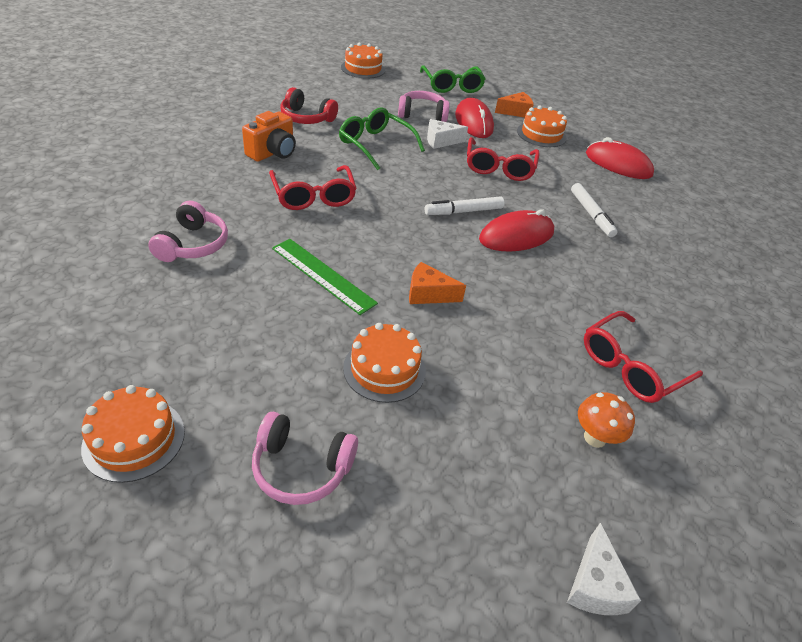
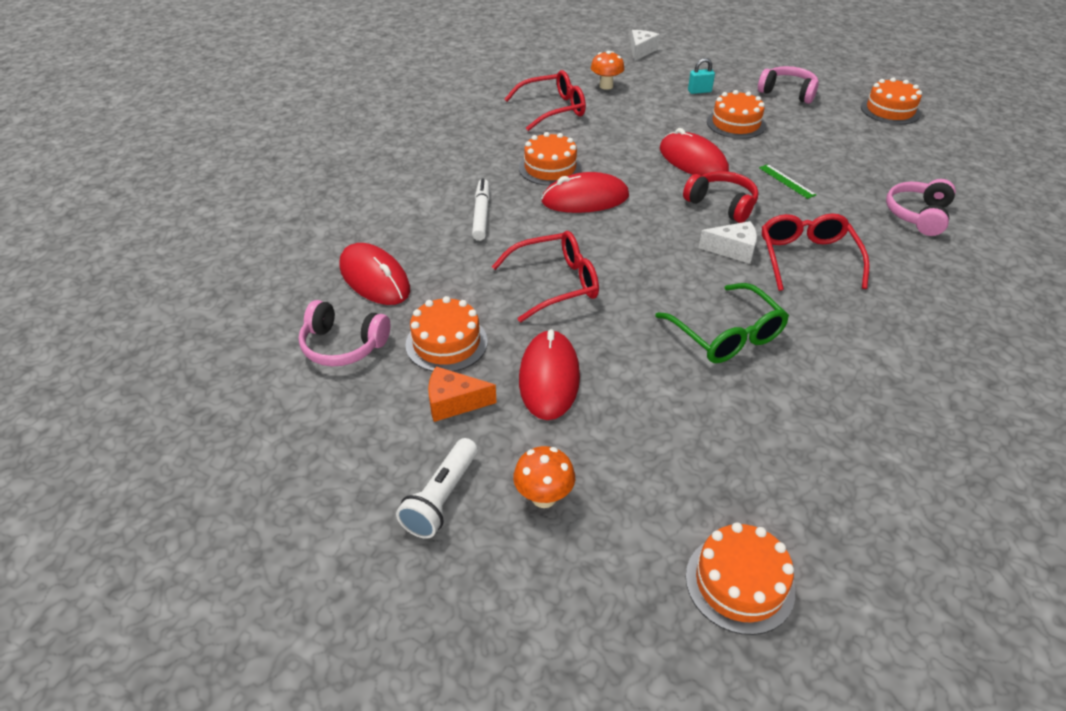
camera: 160 degrees left, 0 degrees up
orange camera [242,111,296,162] -> none
green ruler [272,239,378,315] -> green ruler [759,164,816,199], size x0.57
red headphones [280,87,338,124] -> red headphones moved to [683,171,759,223]
pink headphones [398,91,450,122] -> pink headphones moved to [299,300,390,366]
orange cheese [409,262,466,304] -> red mouse [660,128,729,176]
green glasses [420,66,485,93] -> orange mushroom [513,446,575,508]
white marker [425,197,504,215] -> none
white cheese [427,119,468,149] -> white cheese moved to [699,221,757,264]
red glasses [467,137,539,181] -> red glasses turned 45 degrees clockwise [492,231,599,322]
none -> white flashlight [396,438,478,539]
none -> orange cake [519,132,582,186]
none -> turquoise padlock [688,58,715,94]

